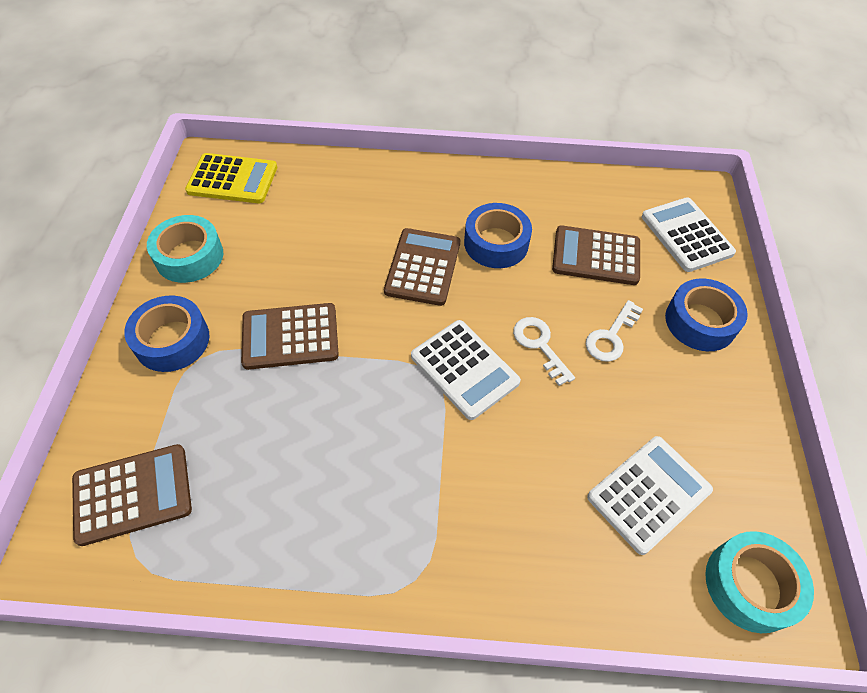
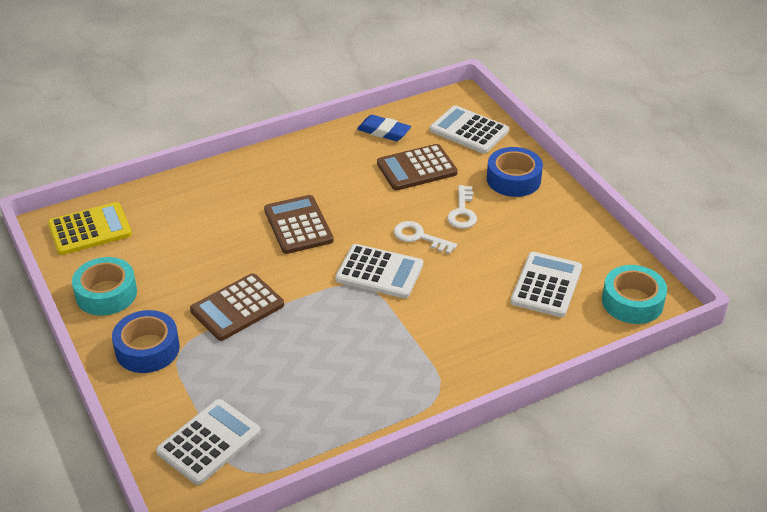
camera: 30 degrees left, 15 degrees down
brown calculator [72,444,192,546] -> white calculator [156,399,261,485]
blue tape [464,203,532,268] -> none
none -> blue eraser [357,115,411,141]

